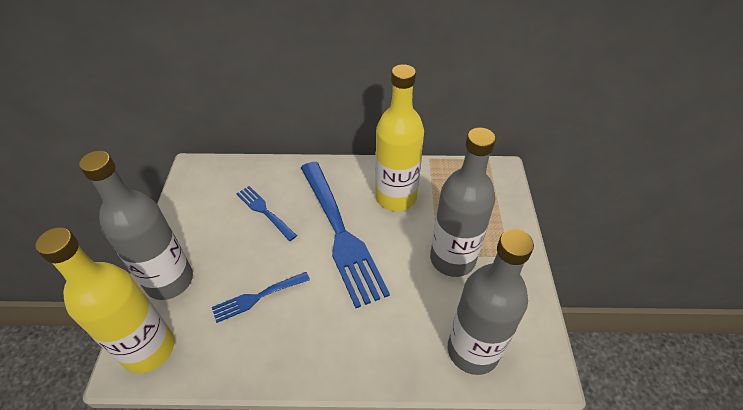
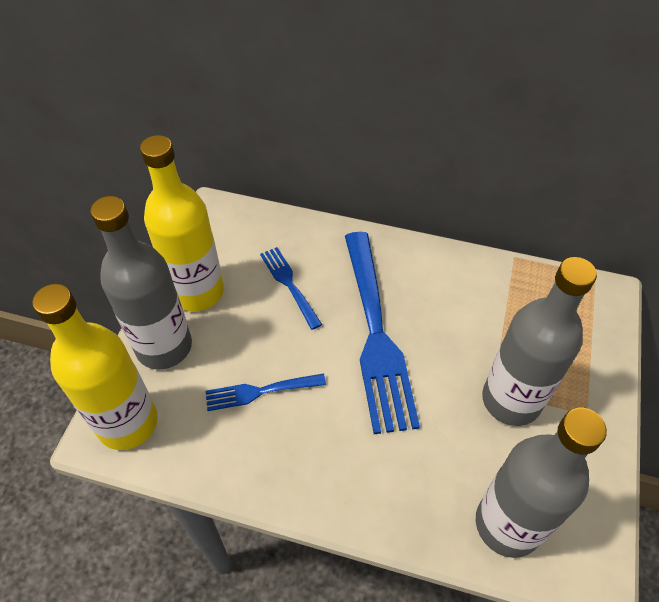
camera: 15 degrees right, 5 degrees up
yellow bottle [375,64,424,211] -> yellow bottle moved to [140,135,224,312]

